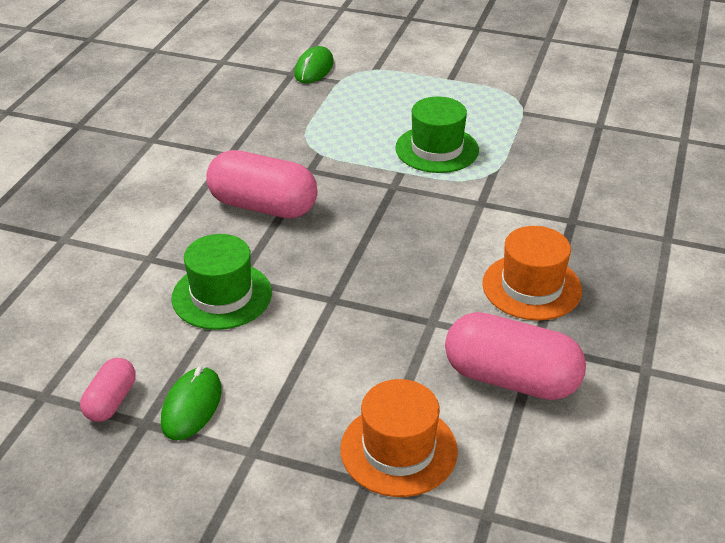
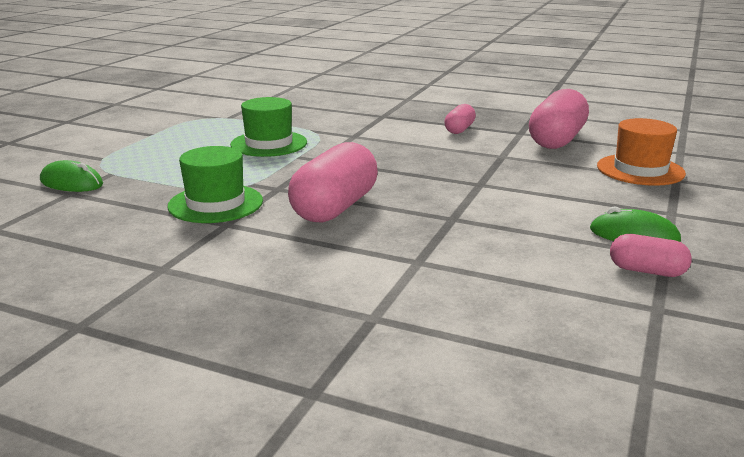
camera: 85 degrees left, 15 degrees down
green hat [171,234,272,330] -> green hat moved to [167,146,263,223]
orange hat [482,226,582,321] -> pink capsule [444,104,476,134]

